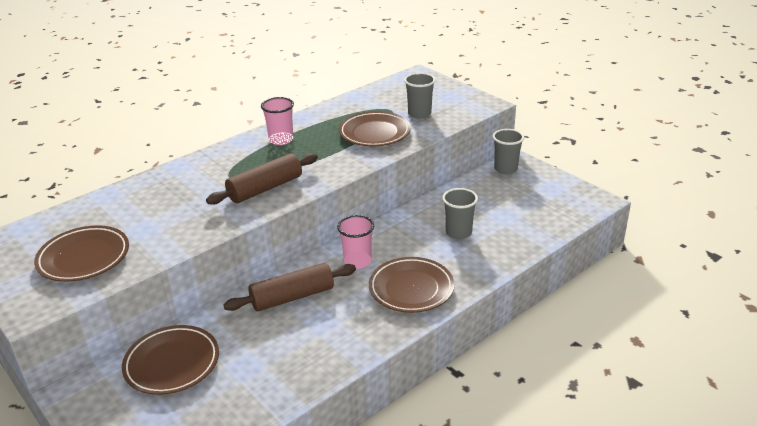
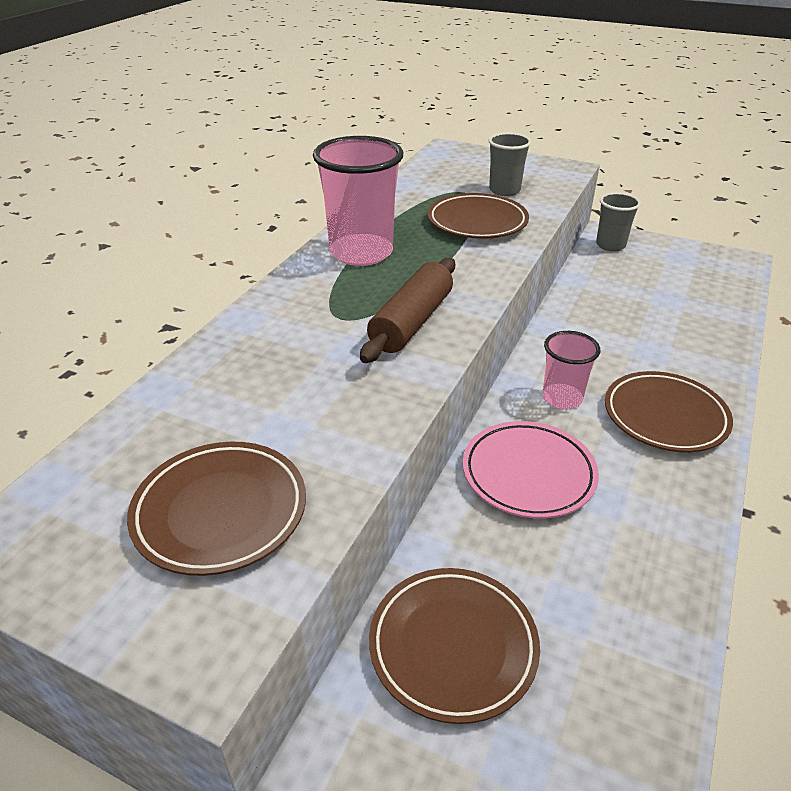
camera: 25 degrees left, 5 degrees up
brown rolling pin [223,263,356,311] -> pink plate [463,421,599,519]
pink cup [261,97,294,145] -> pink cup [313,136,403,266], size x1.72
grey cup [442,188,478,239] -> none

